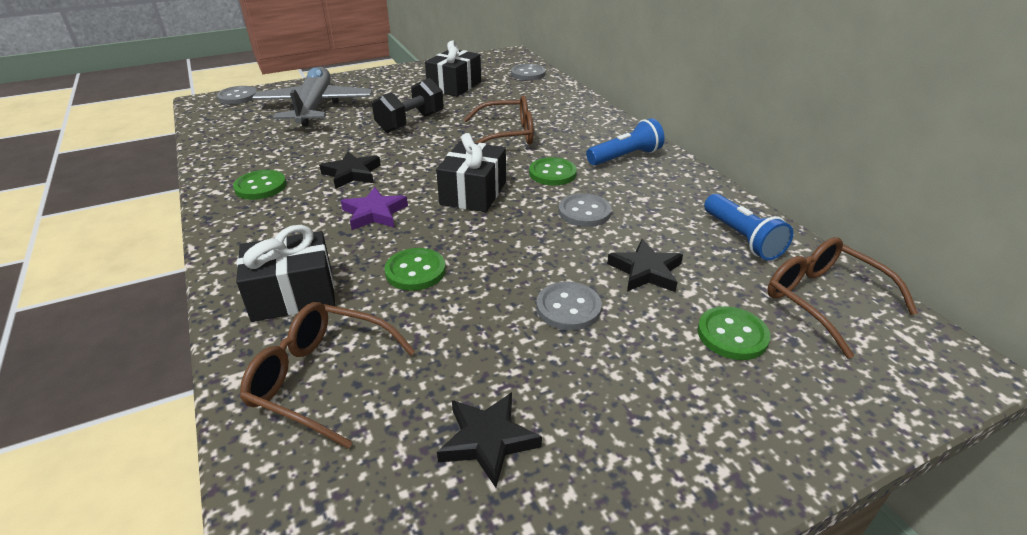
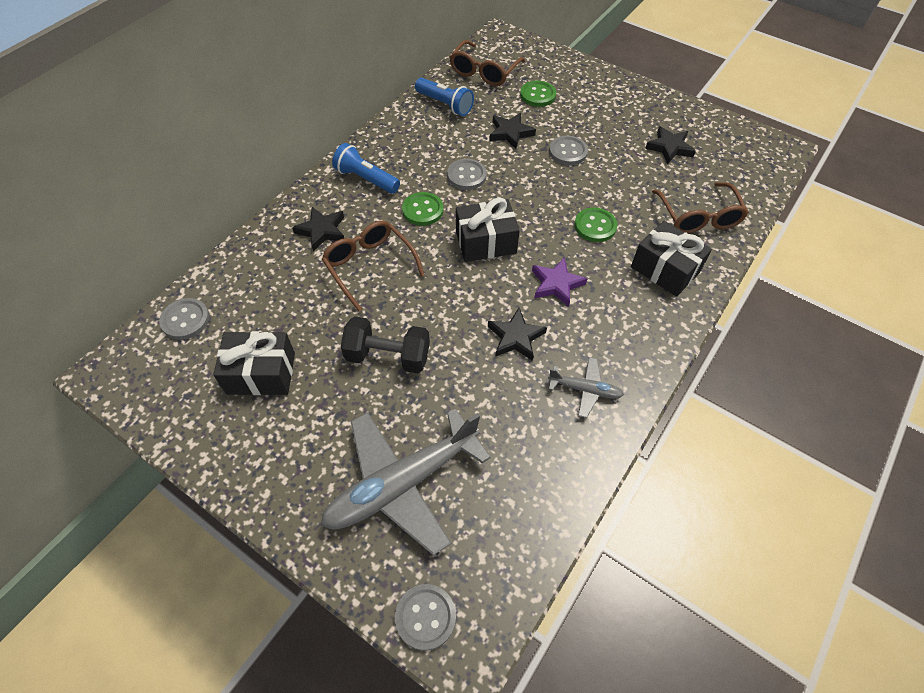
camera: 120 degrees left, 20 degrees up
green button [233,170,286,200] -> grey plane [548,357,624,418]
blue flashlight [704,194,794,261] -> blue flashlight turned 90 degrees clockwise [415,78,474,116]
none -> black star [292,207,344,252]

